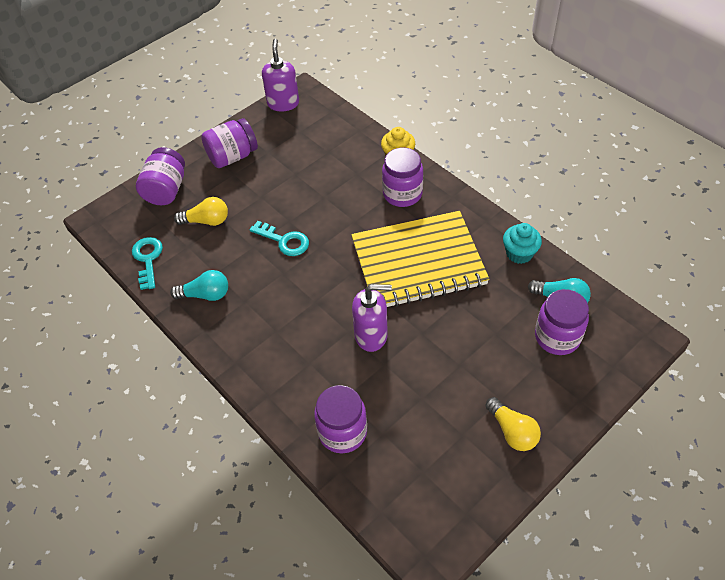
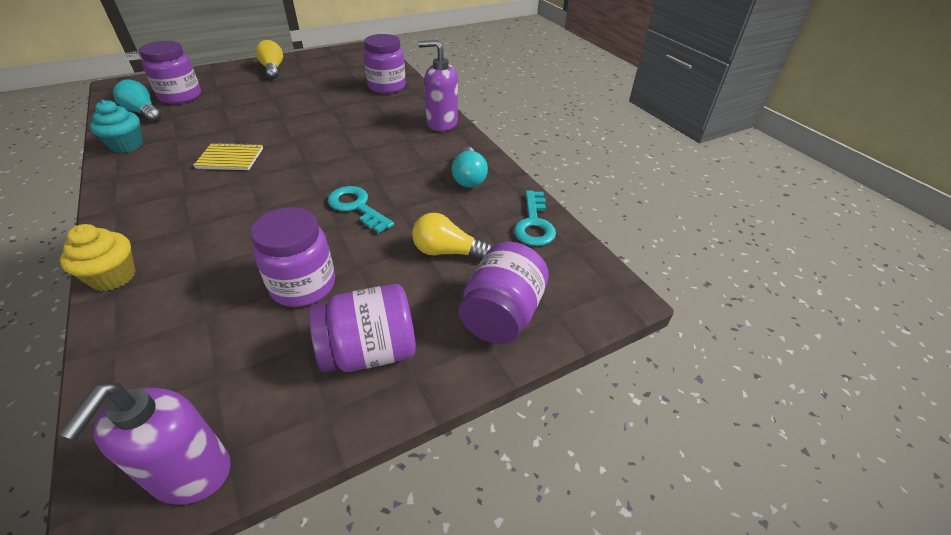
camera: 170 degrees left, 10 degrees down
turquoise light bulb [170,270,228,301] -> turquoise light bulb turned 105 degrees counterclockwise [452,147,488,188]
yellow notebook [351,211,490,307] -> yellow notebook [193,142,263,170], size x0.41
purple soap dispenser [352,284,392,352] -> purple soap dispenser moved to [418,40,458,131]
purple jar [382,148,423,207] -> purple jar moved to [250,207,335,307]

